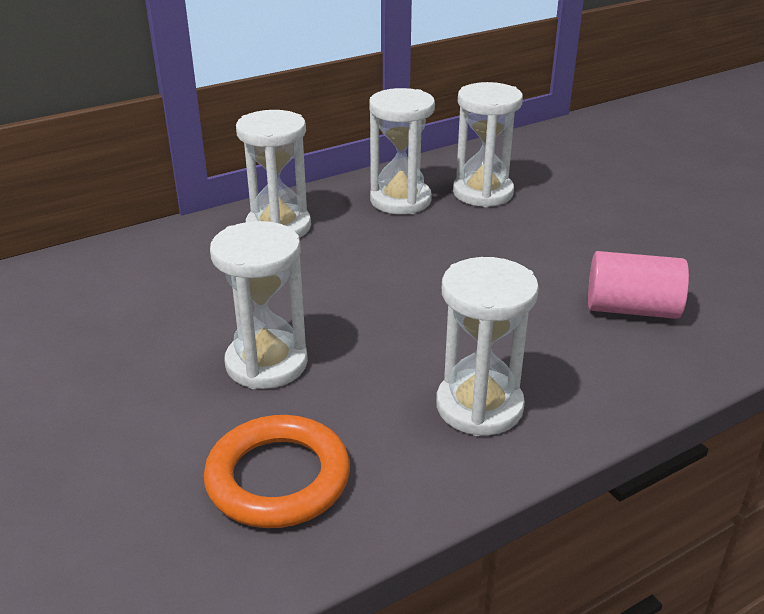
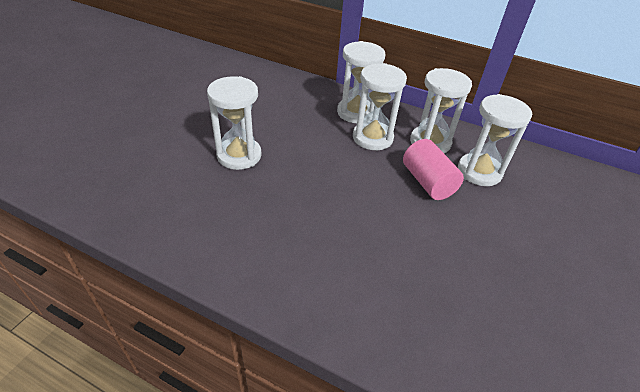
camera: 55 degrees right, 10 degrees up
orange ring [204,415,350,528] -> none
white hourglass [436,257,539,436] -> white hourglass moved to [353,63,407,150]
pink cylinder [588,251,689,319] -> pink cylinder moved to [403,139,464,200]

